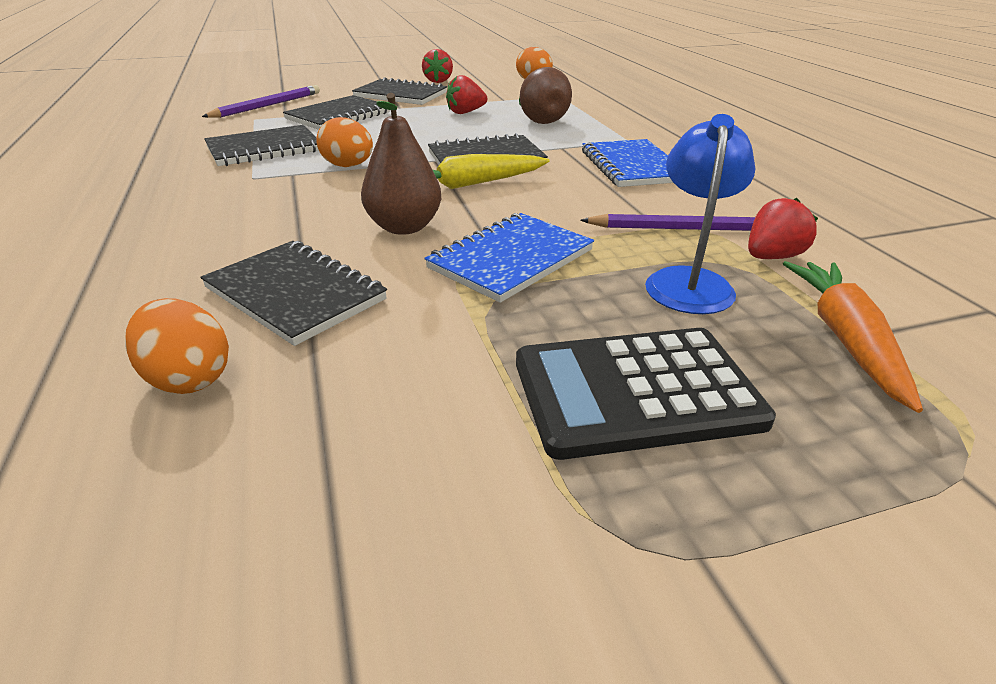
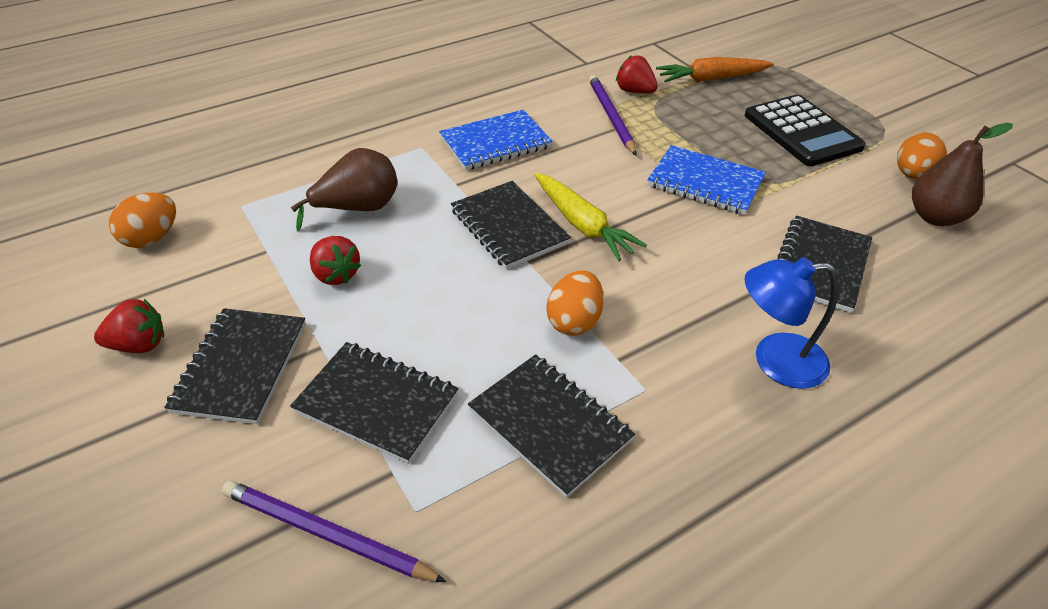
camera: 105 degrees left, 10 degrees up
orange egg [125,298,229,394] -> orange egg moved to [897,132,947,180]
brown pear [361,93,441,235] -> brown pear moved to [912,123,1013,226]
blue lamp [645,114,755,314] -> blue lamp moved to [745,257,838,389]

